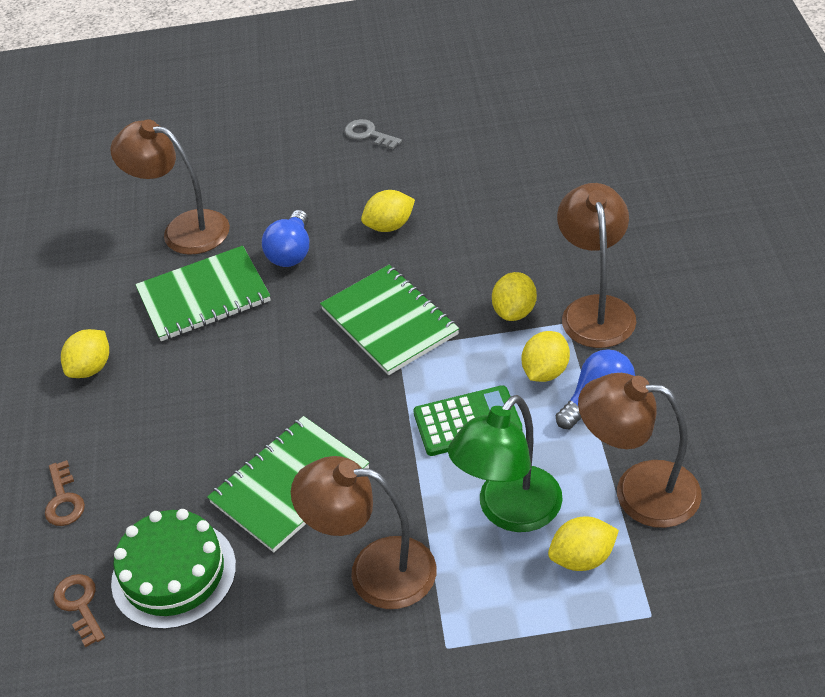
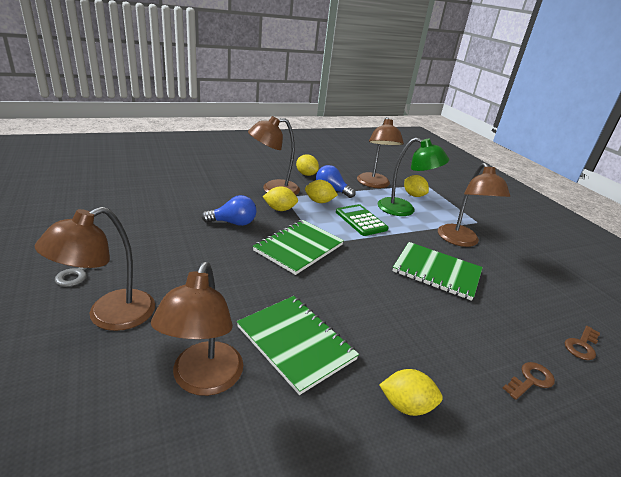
camera: 115 degrees left, 15 degrees down
green cake [111,509,236,629] -> none
blue light bulb [262,210,309,267] -> blue light bulb moved to [201,195,256,226]
yellow lemon [361,190,415,232] -> yellow lemon moved to [296,155,319,176]
none -> brown lamp [35,207,155,331]

